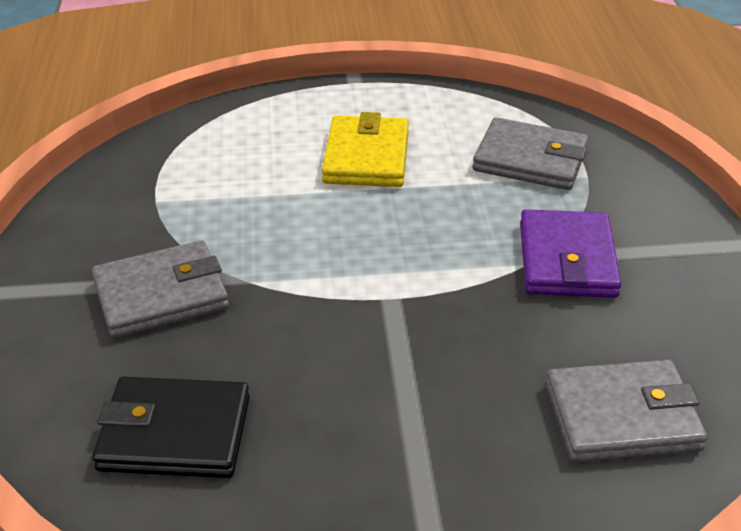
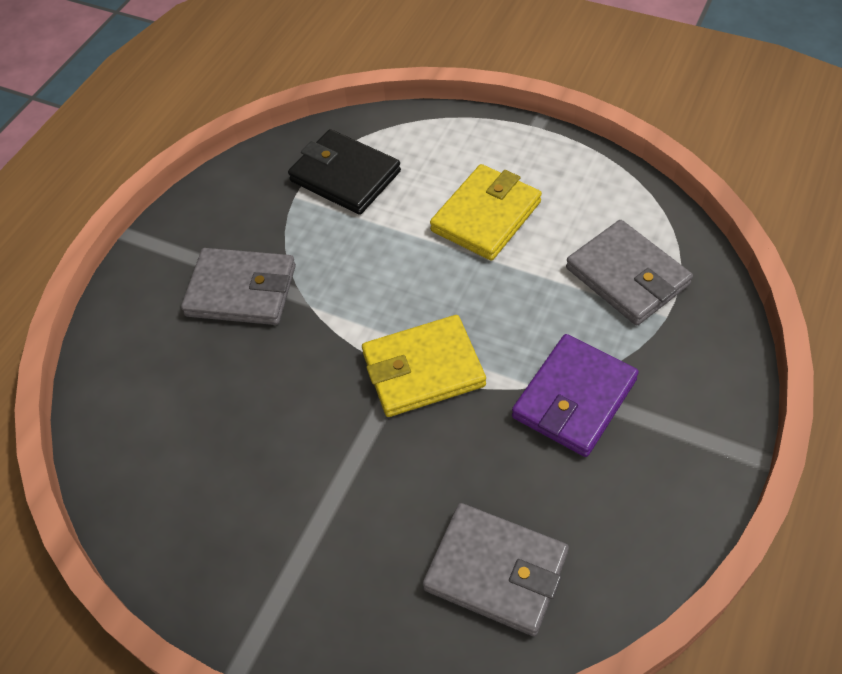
camera: 35 degrees right, 15 degrees up
black wallet [92,376,250,478] -> black wallet moved to [288,129,401,215]
none -> yellow wallet [362,315,486,417]

